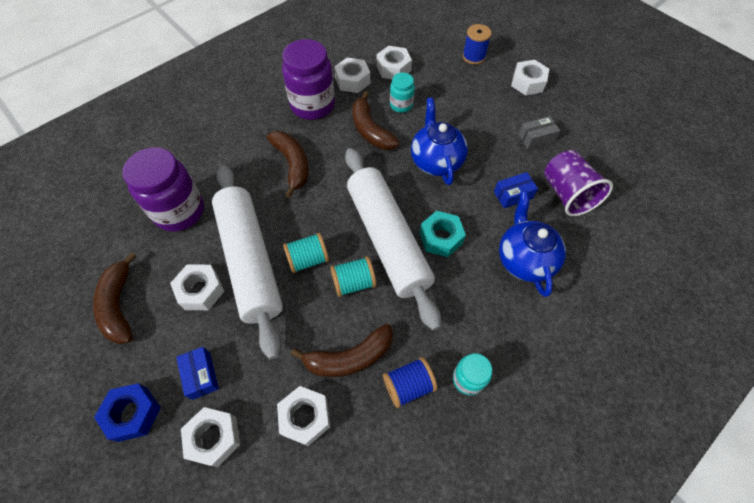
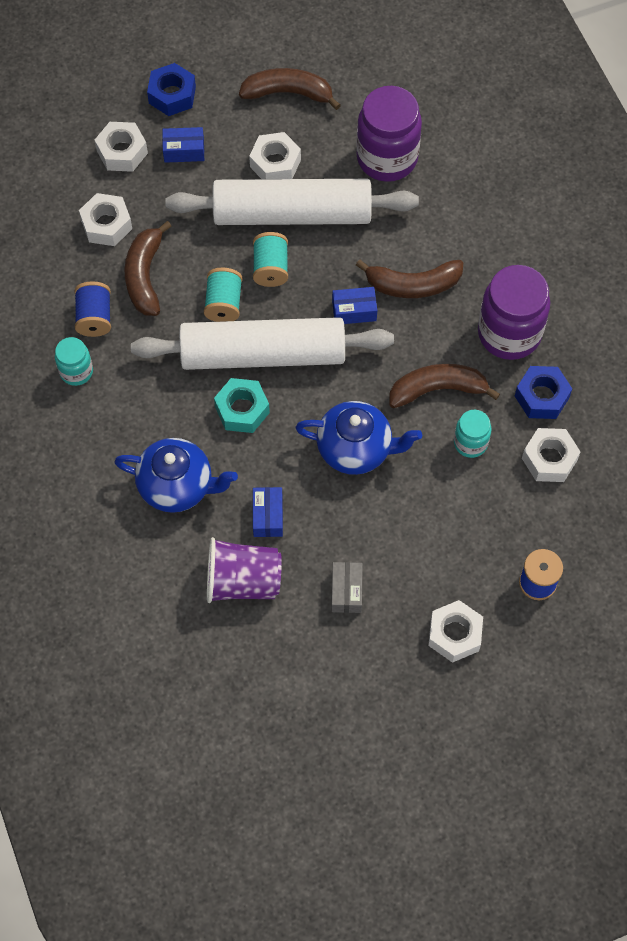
camera: 110 degrees right, 5 degrees up
white nut [334,58,370,93] -> blue nut [515,366,572,419]
none -> blue box [332,287,377,324]

